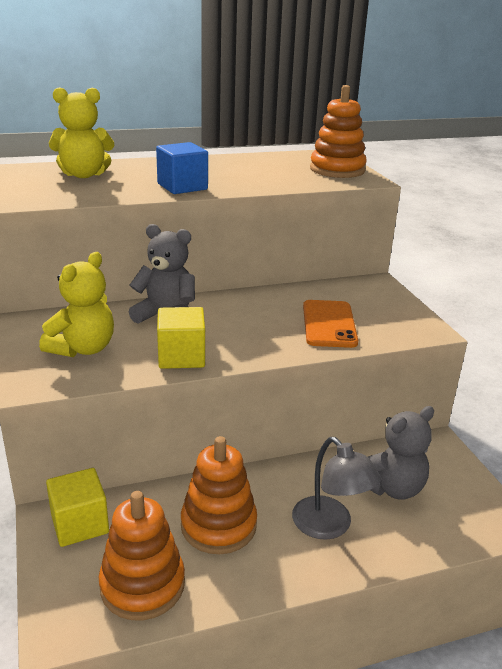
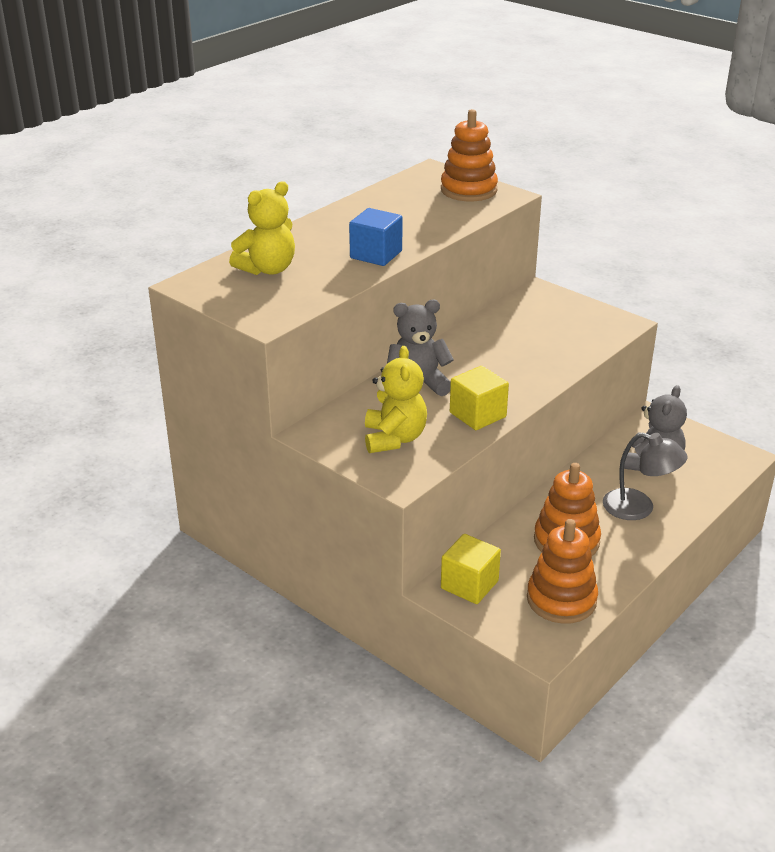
camera: 30 degrees left, 5 degrees up
orange phone [303,300,358,348] -> none

